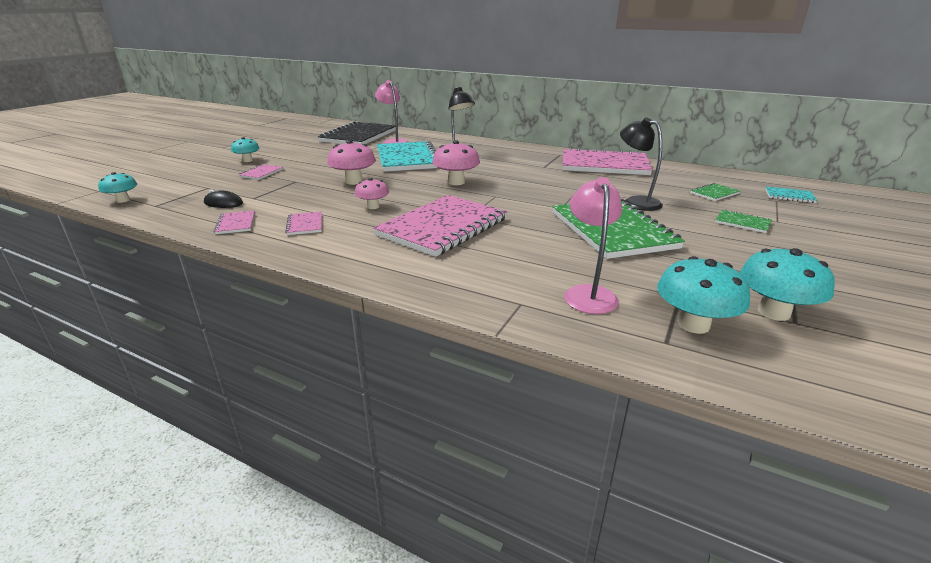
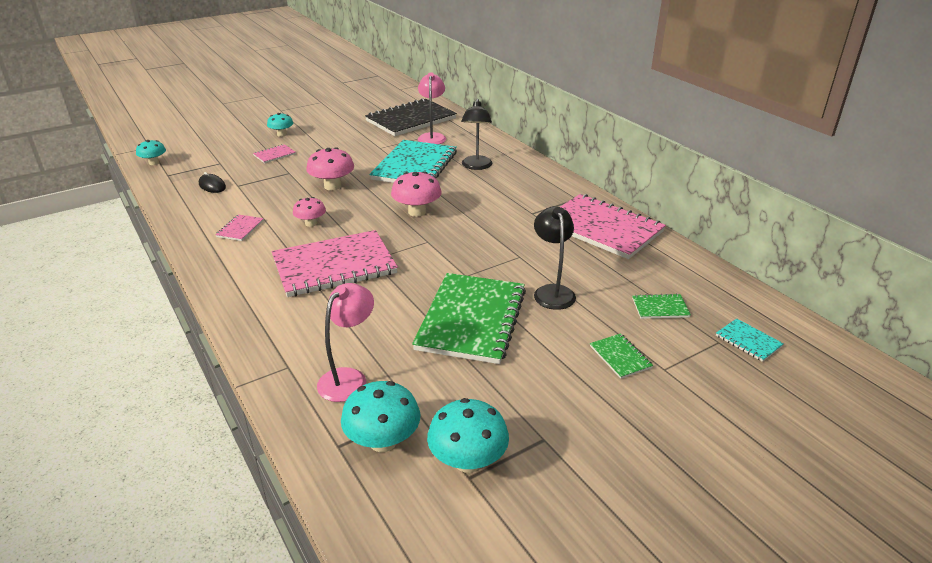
camera: 30 degrees right, 5 degrees up
pink notebook [214,211,255,234] -> none

